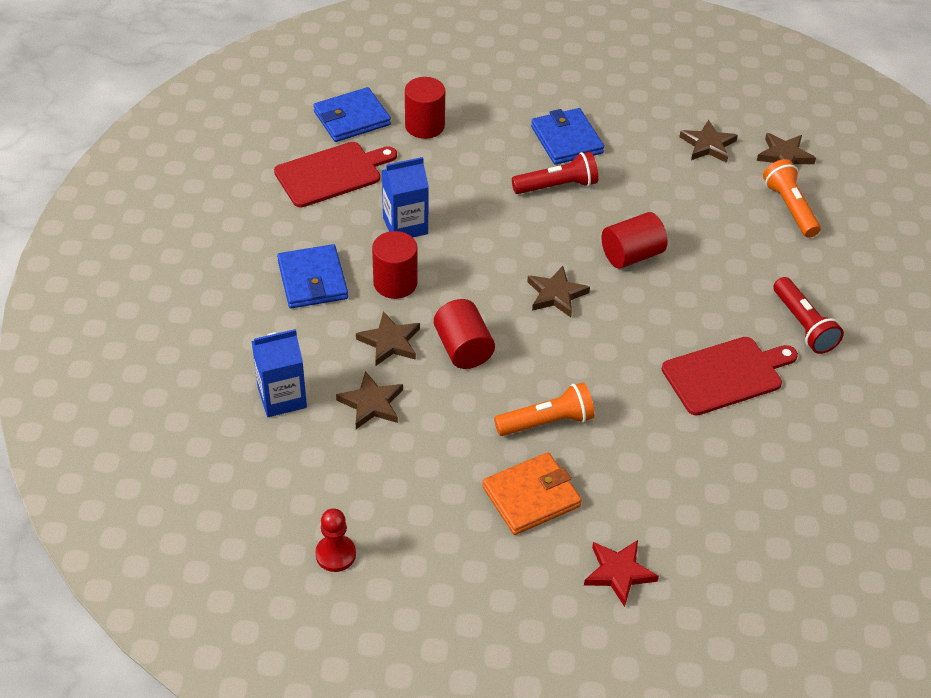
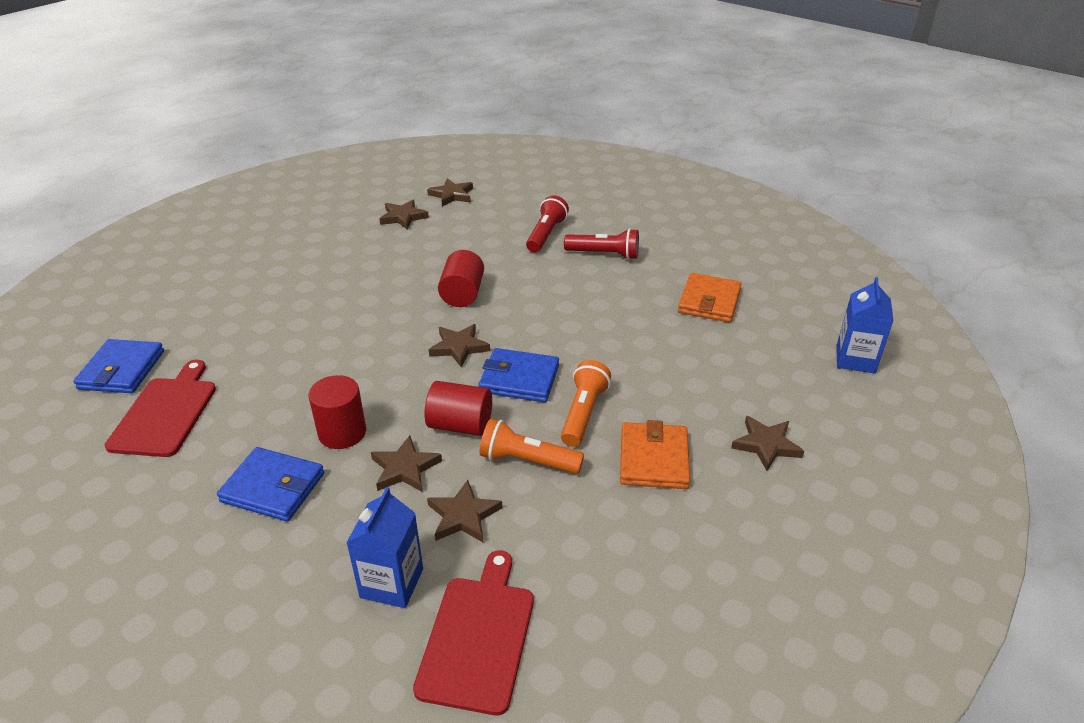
camera: 55 degrees left, 10 degrees down
red pawn [315,509,356,572] -> none
blue carton [382,157,429,237] -> blue carton moved to [836,277,893,374]
red cylinder [405,77,445,139] -> none
red flashlight [512,152,598,194] -> red flashlight moved to [526,195,569,252]
blue wallet [531,108,604,165] -> blue wallet moved to [479,348,559,402]
red star [584,540,659,607] -> brown star [731,416,804,471]
red cutting board [661,337,798,416] -> red cutting board moved to [413,550,534,715]
orange flashlight [763,159,821,238] -> orange flashlight moved to [480,419,584,474]
none -> orange wallet [678,273,742,322]

